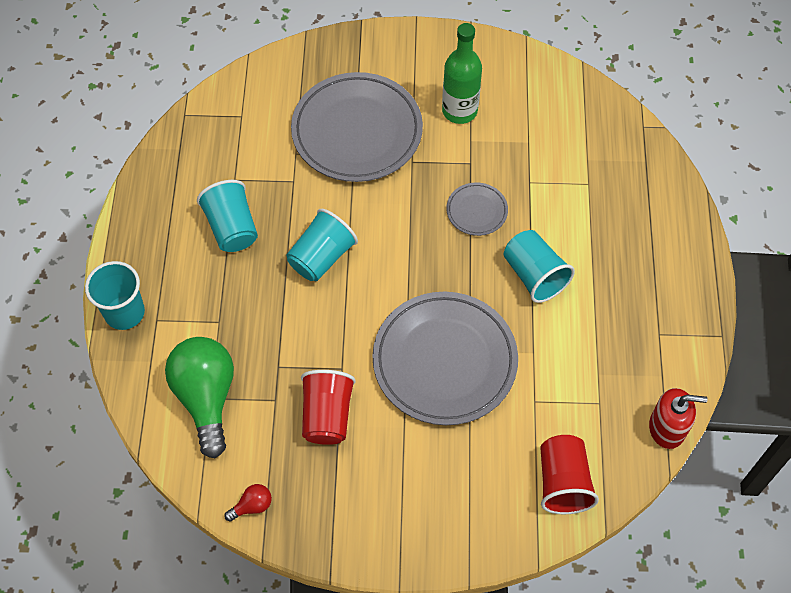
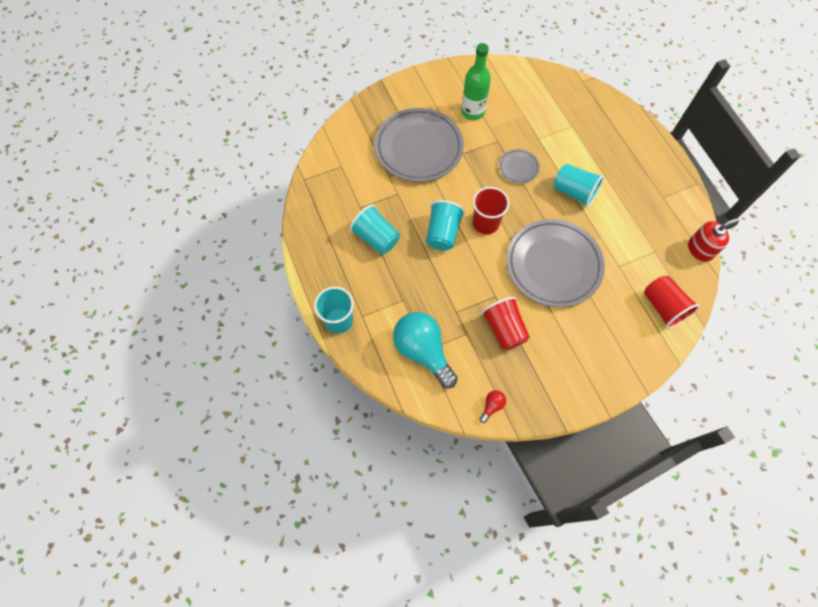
camera: 25 degrees left, 5 degrees up
green light bulb [165,337,234,458] -> turquoise light bulb [393,312,458,388]
none -> red cup [473,187,509,234]

